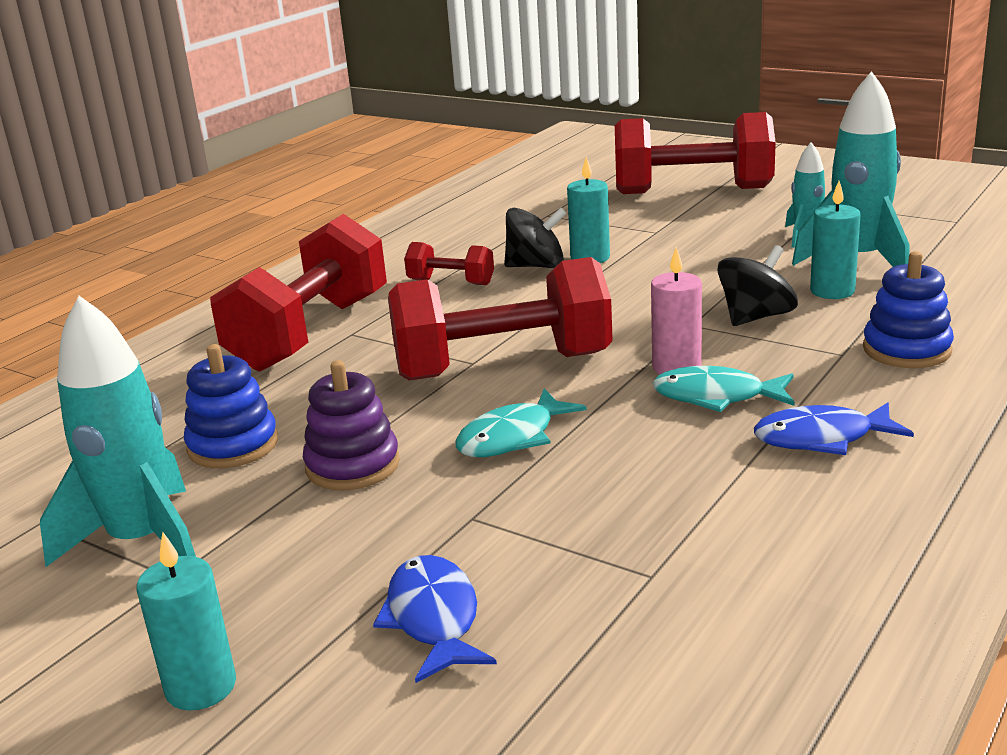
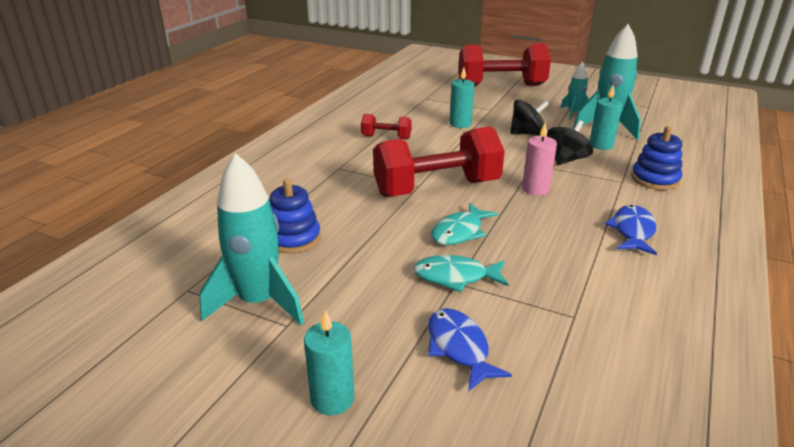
camera: 10 degrees left, 5 degrees up
red dumbbell [210,214,387,372] -> none
purple stacking toy [303,360,400,490] -> none
black spinning top [504,208,567,268] -> black spinning top moved to [510,99,549,135]
turquoise fish [652,366,795,412] -> turquoise fish moved to [413,255,509,292]
blue fish [754,402,914,455] -> blue fish turned 120 degrees clockwise [605,205,657,255]

